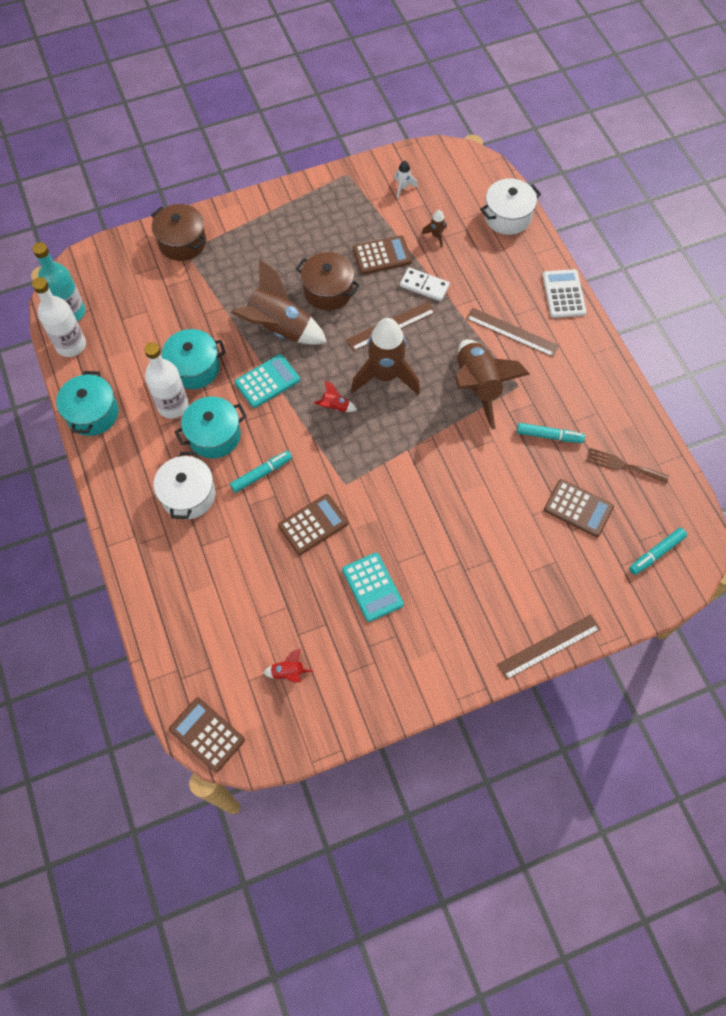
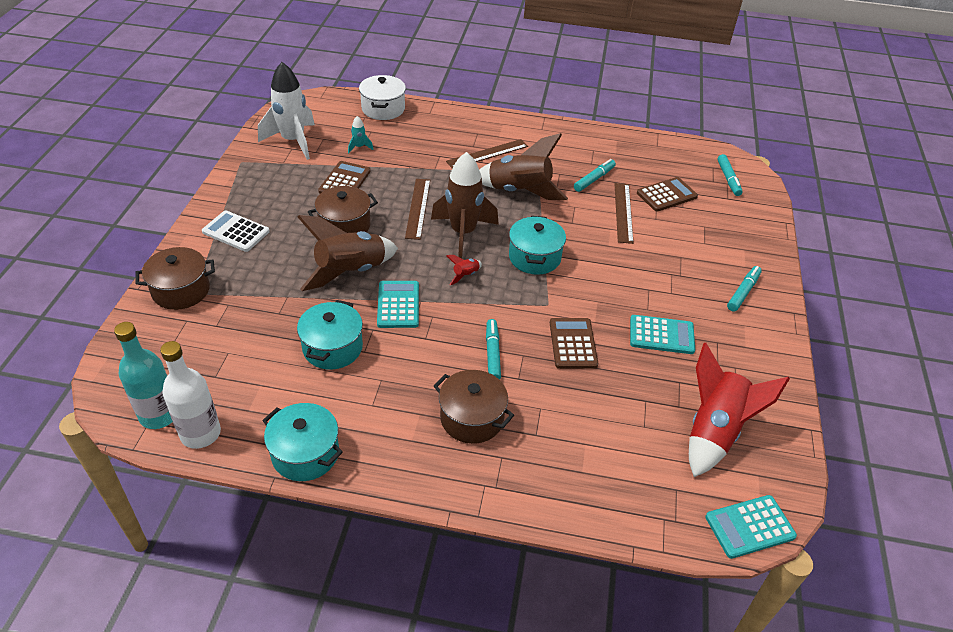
camera: 60 degrees left, 20 degrees down
white bottle [144,342,189,419] -> none
white pot [153,452,215,519] -> brown pot [434,370,514,444]
brown calculator [169,697,245,772] -> turquoise calculator [705,495,797,559]
turquoise pot [175,397,247,458] -> turquoise pot moved to [509,216,566,275]
red rocket [263,649,313,682] -> red rocket [689,343,790,477], size x2.40
white rocket [394,161,418,198] -> white rocket [258,62,315,160], size x2.40
white domino [400,268,450,301] -> none
brown rocket [422,210,446,248] -> turquoise rocket [348,116,374,153]
brown ruler [497,614,600,680] -> brown ruler moved to [614,183,634,244]
white calculator [542,269,586,318] -> white calculator moved to [202,210,270,252]
brown fork [586,448,669,484] -> none
none -> turquoise marker [727,266,762,312]

